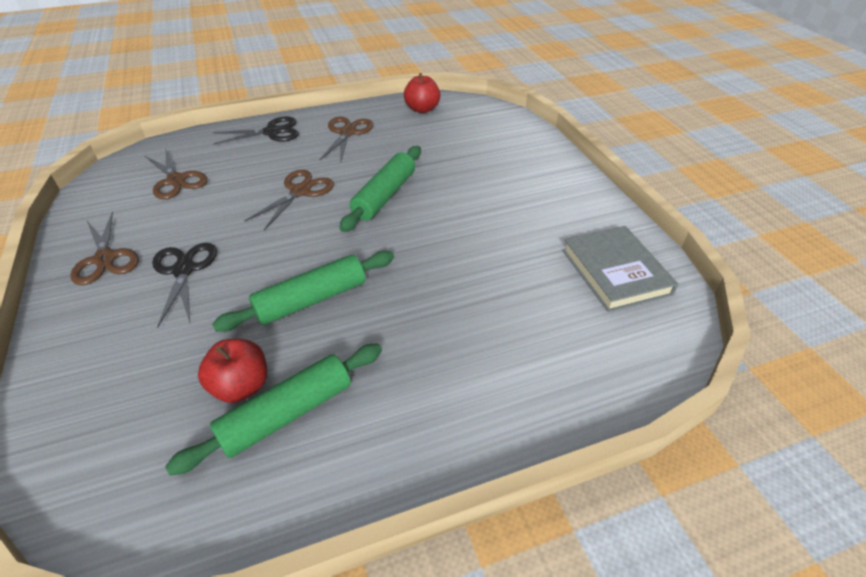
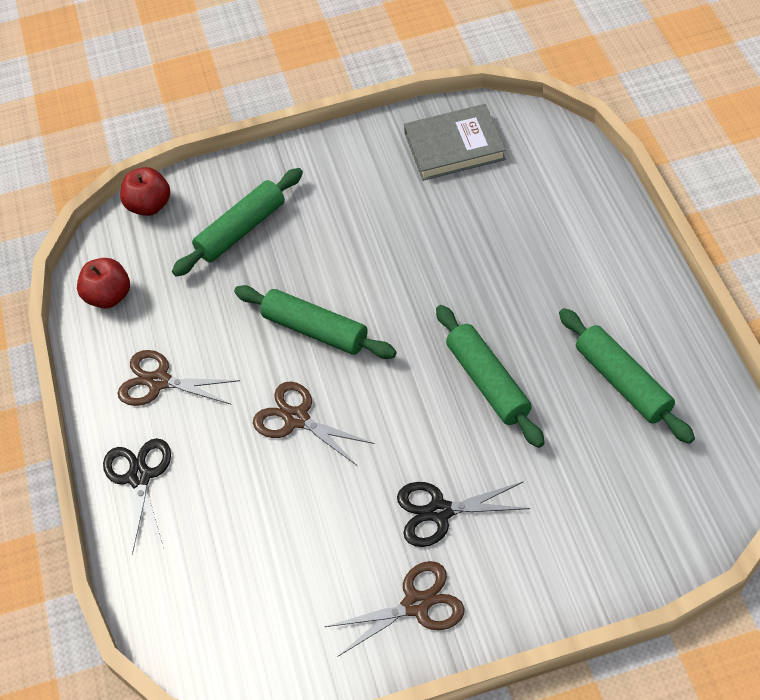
camera: 80 degrees left, 10 degrees up
brown scissors [144,147,208,199] -> none
red apple [198,339,267,403] -> red apple moved to [120,167,170,216]
none -> green rolling pin [172,168,303,277]

